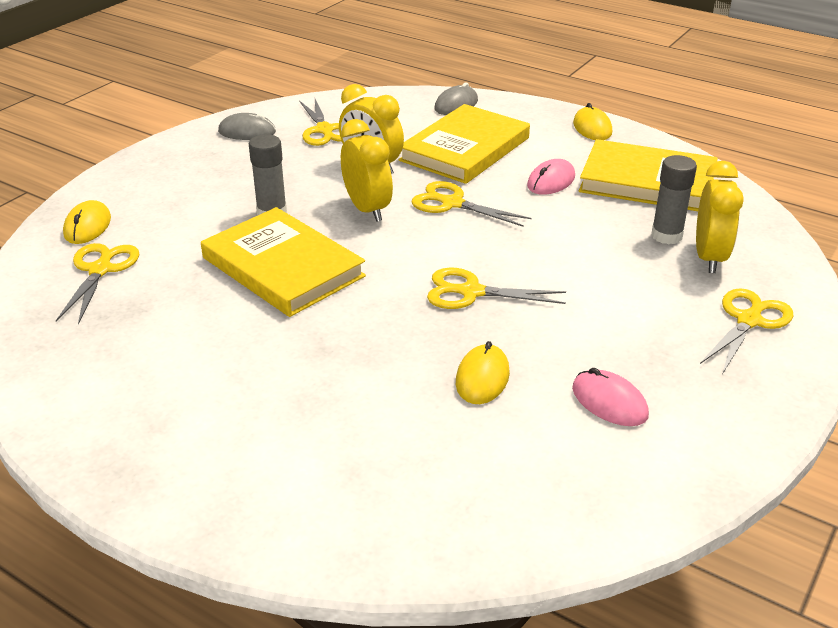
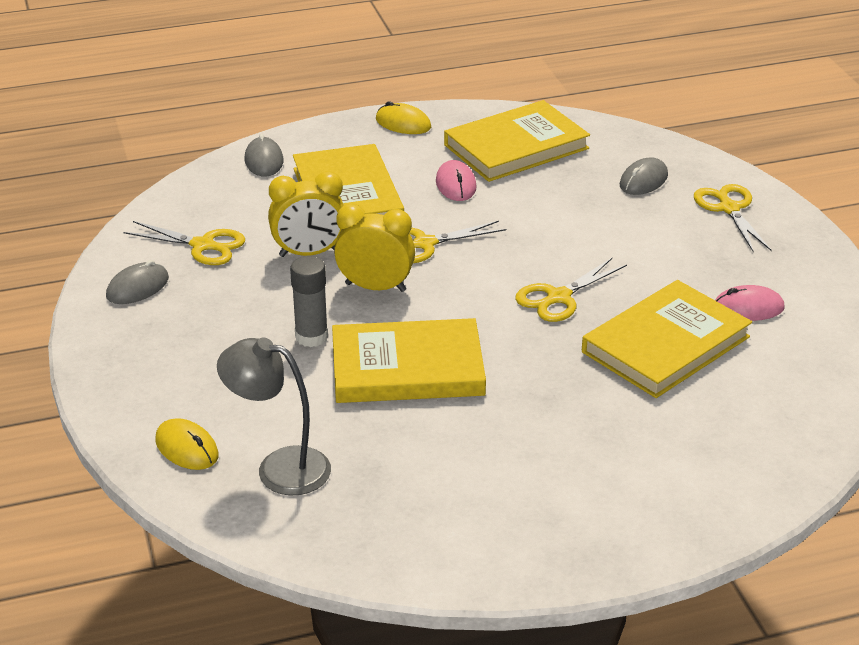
camera: 50 degrees left, 0 degrees up
yellow scissors [56,243,139,325] -> grey lamp [217,337,331,496]
yellow mouse [456,341,510,404] -> yellow book [582,280,752,398]
grey glue stick [651,155,697,244] -> none
yellow clock [696,161,744,273] -> grey mouse [619,157,668,195]

